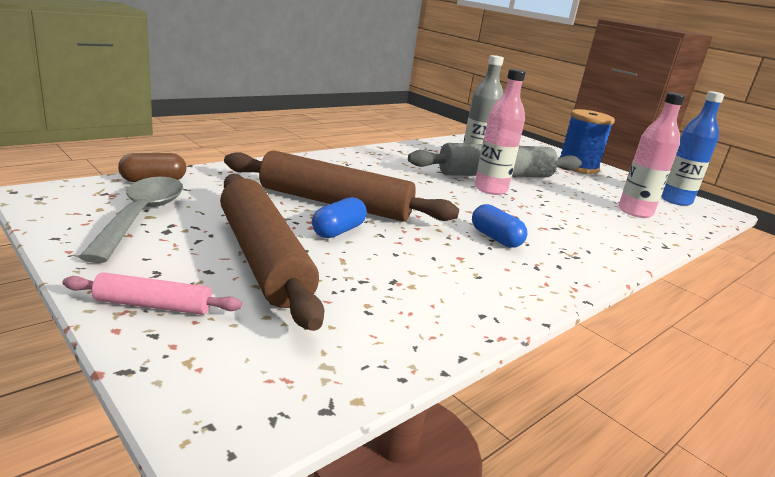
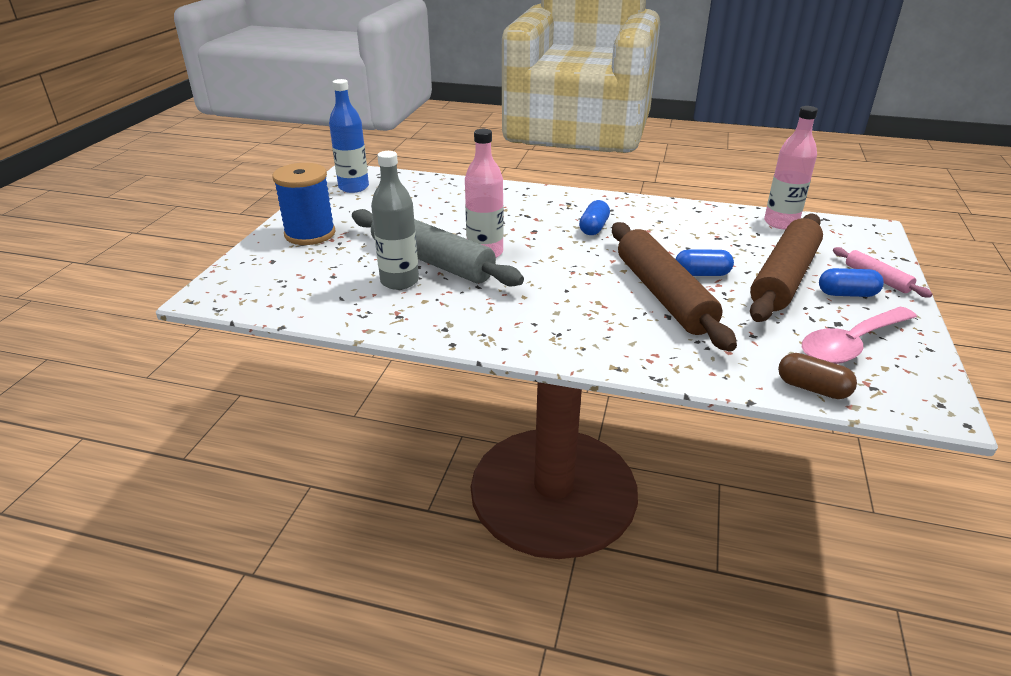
camera: 120 degrees left, 10 degrees up
grey spoon [79,177,183,263] -> pink spoon [802,306,917,364]
pink bottle [619,92,685,218] -> pink bottle moved to [764,106,818,229]
none -> blue capsule [819,268,884,297]

